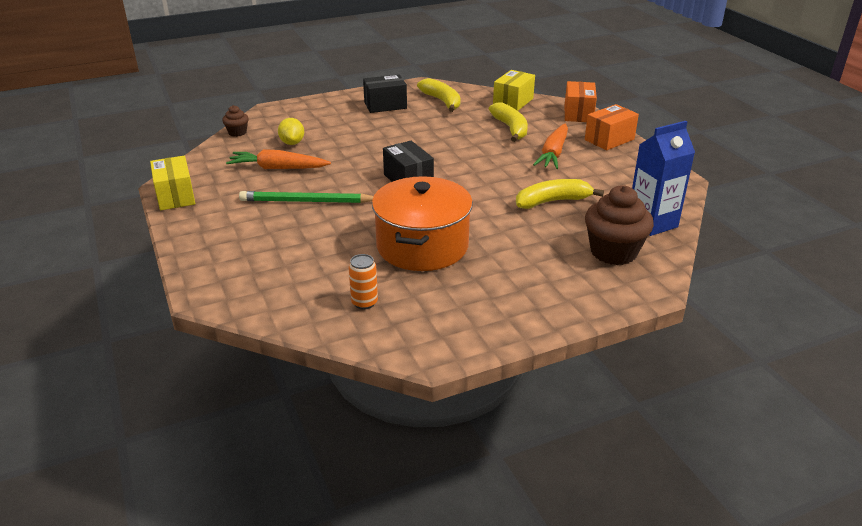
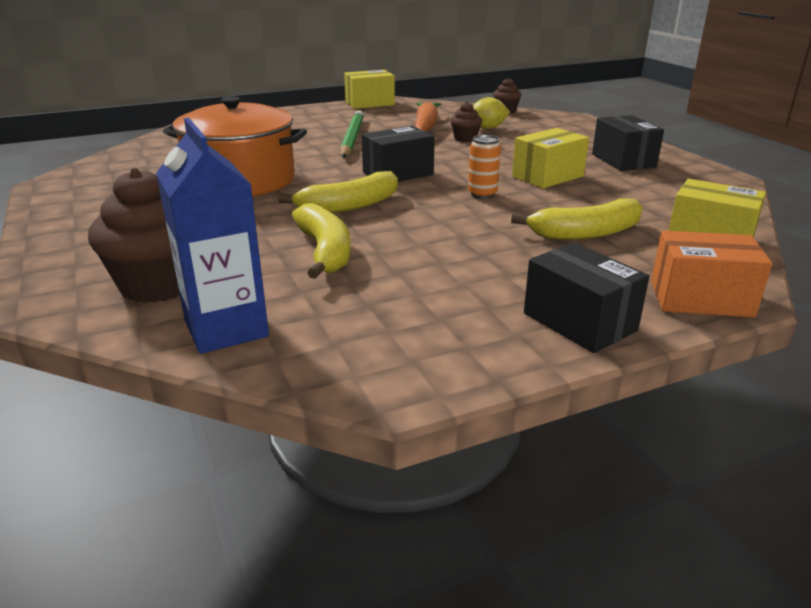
camera: 90 degrees right, 5 degrees down
orange can [348,254,378,309] -> orange can moved to [468,135,501,199]
yellow banana [417,78,460,112] -> yellow banana moved to [278,171,398,213]
orange carrot [533,123,568,169] -> none
orange box [585,104,639,150] -> black box [524,242,649,353]
none -> brown cupcake [450,102,482,142]
none -> yellow box [512,128,589,188]

